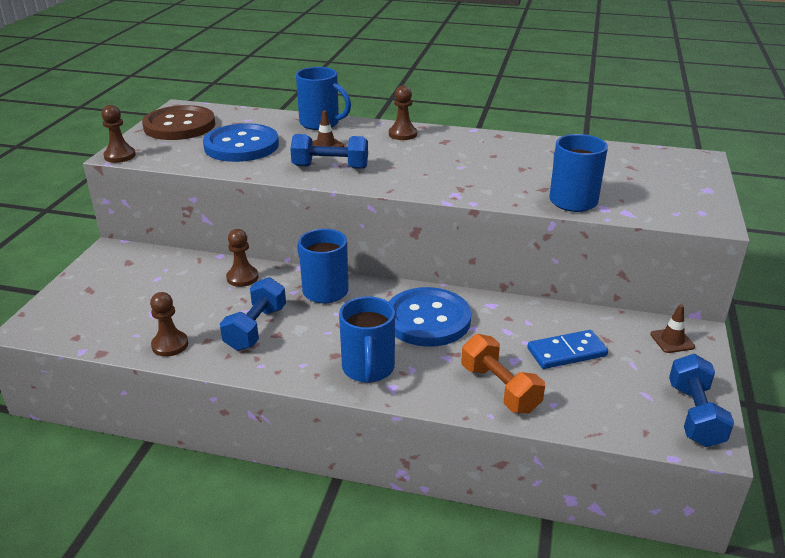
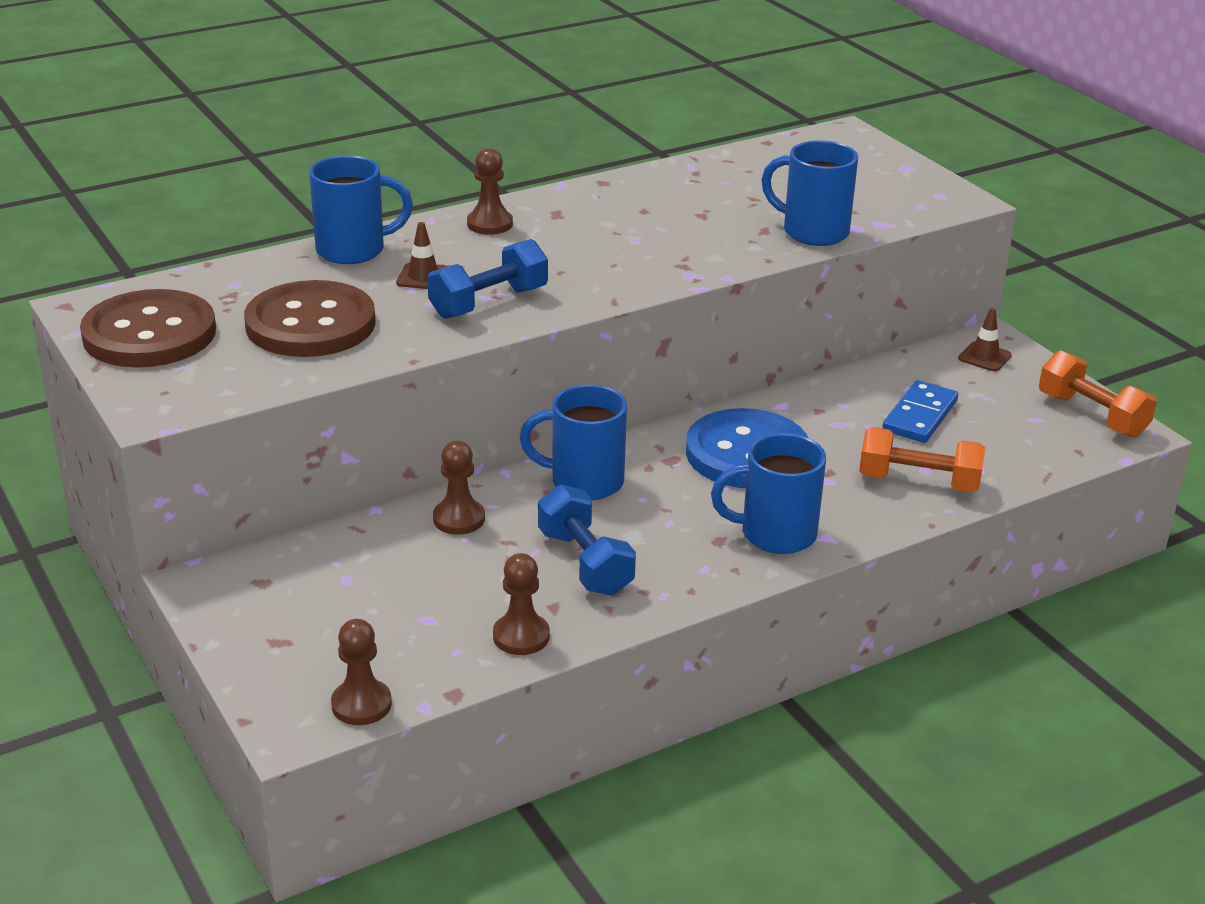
camera: 45 degrees left, 0 degrees up
brown pawn [101,105,136,163] -> brown pawn moved to [331,619,392,725]
blue button [203,123,279,162] -> brown button [244,280,376,357]
blue mug [339,296,395,383] -> blue mug turned 135 degrees clockwise [711,433,826,554]
blue dumbbell [669,354,734,447] -> orange dumbbell [1039,350,1157,438]

